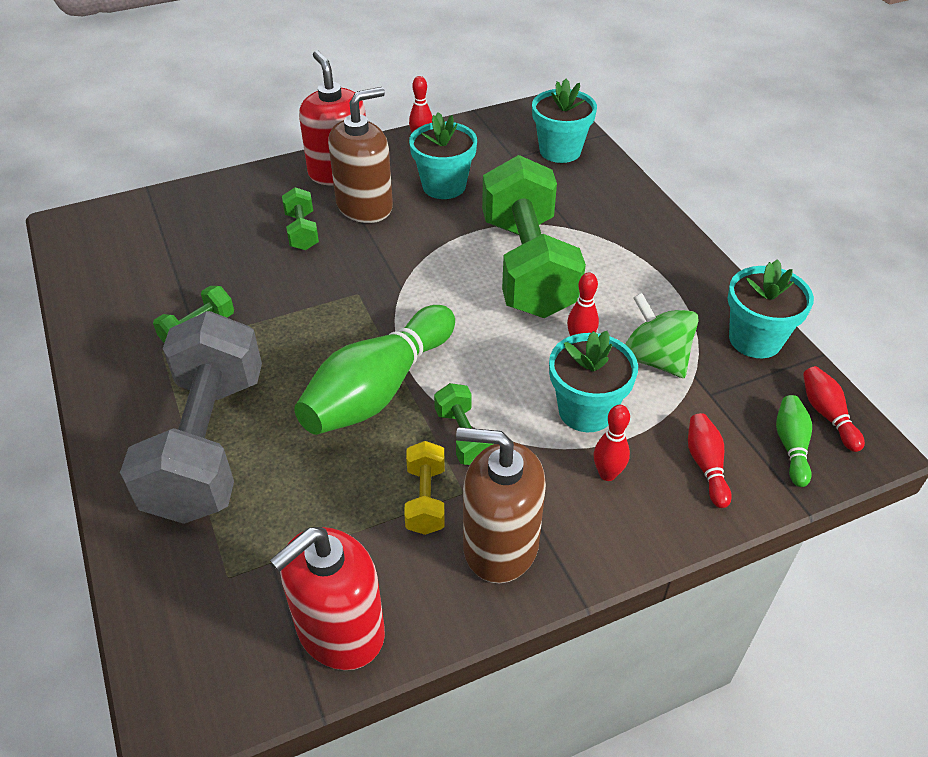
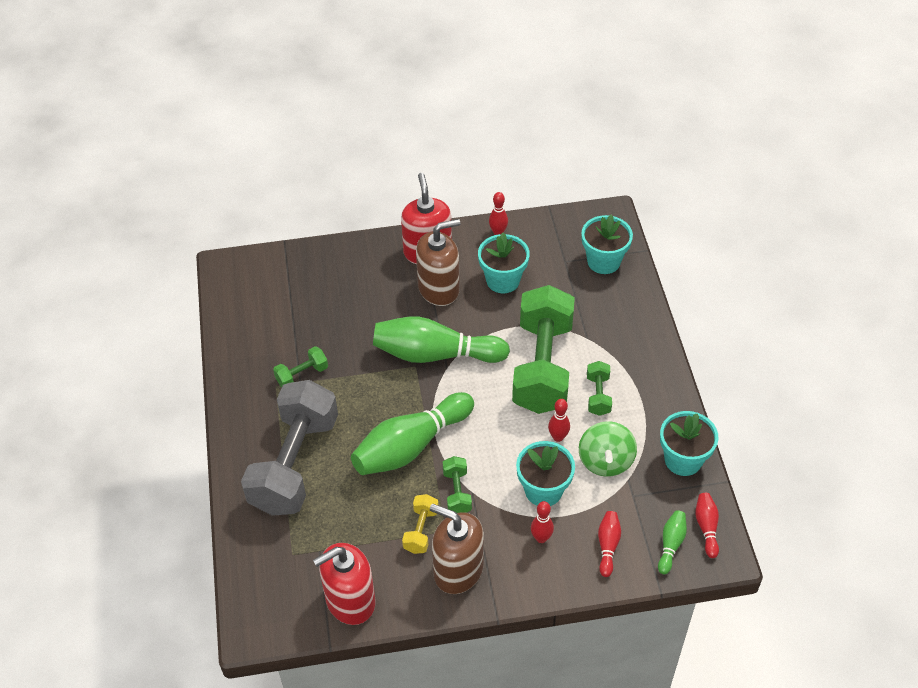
camera: 15 degrees right, 5 degrees up
green dumbbell [282,187,319,250] -> green dumbbell moved to [587,361,612,416]
green spinning top [625,293,699,378] -> green spinning top turned 150 degrees counterclockwise [579,421,637,477]
none -> green bowling pin [373,316,510,363]

